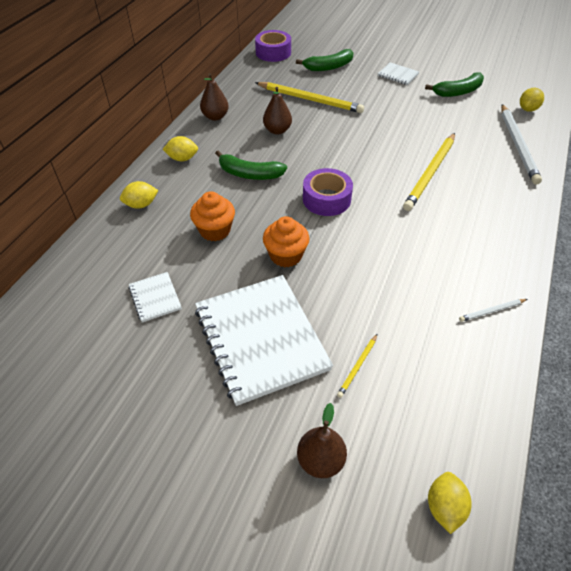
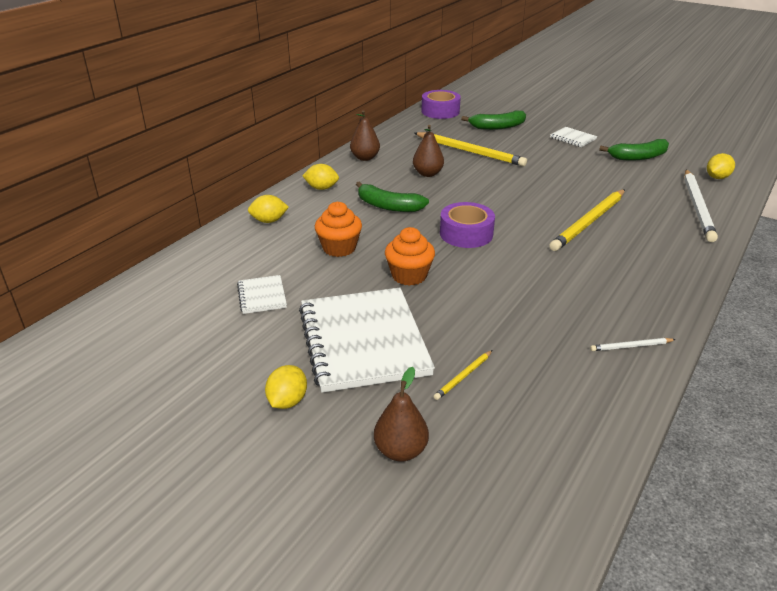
camera: 10 degrees right, 15 degrees down
yellow lemon [428,472,472,534] -> yellow lemon moved to [265,365,307,409]

